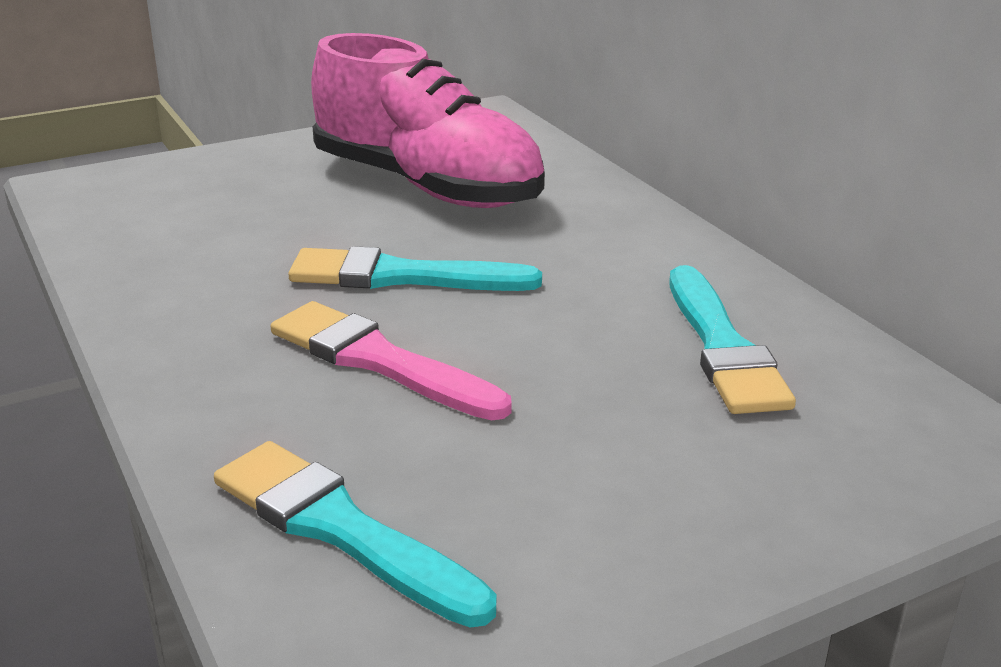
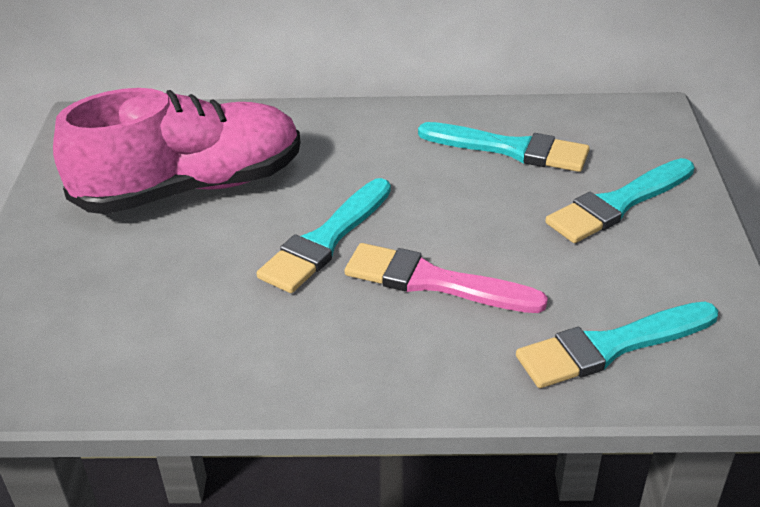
camera: 60 degrees left, 10 degrees up
pink brush [271,301,512,420] -> pink brush turned 45 degrees clockwise [345,243,548,313]
none -> turquoise brush [545,158,695,243]

